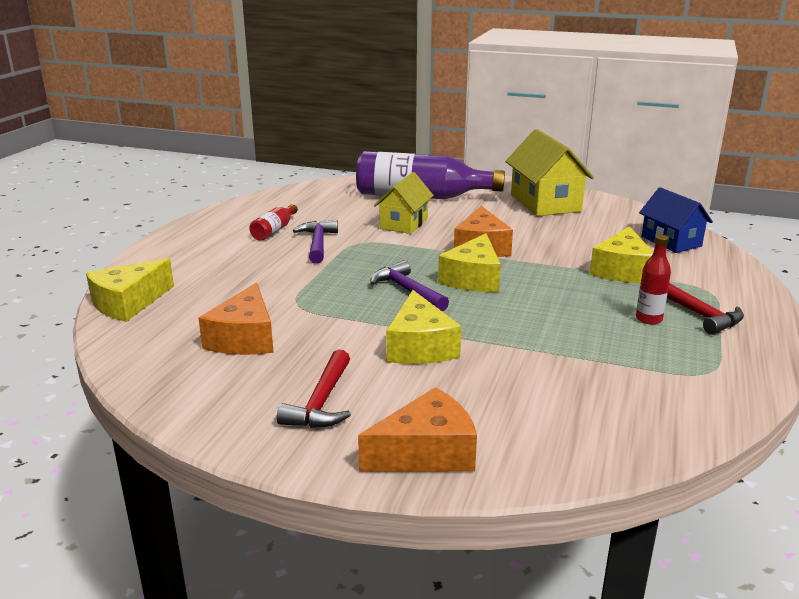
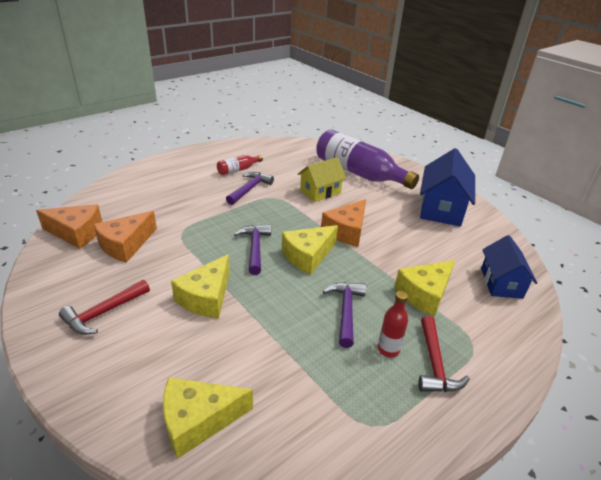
camera: 30 degrees right, 10 degrees up
yellow cheese [86,258,174,322] -> yellow cheese moved to [163,377,253,459]
orange cheese [358,387,477,472] -> orange cheese moved to [36,204,102,249]
yellow house [505,129,594,216] -> blue house [420,148,475,227]
none -> purple hammer [323,282,366,348]

